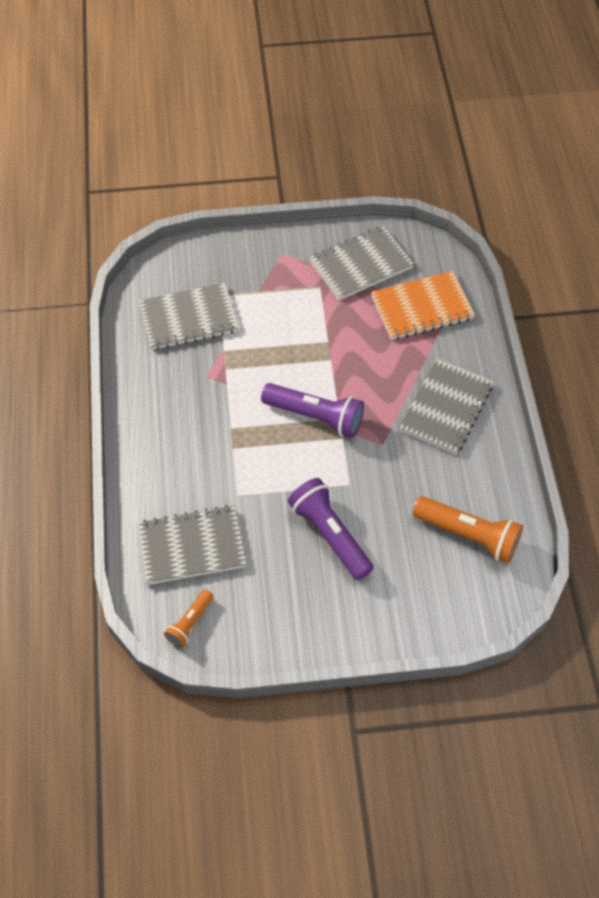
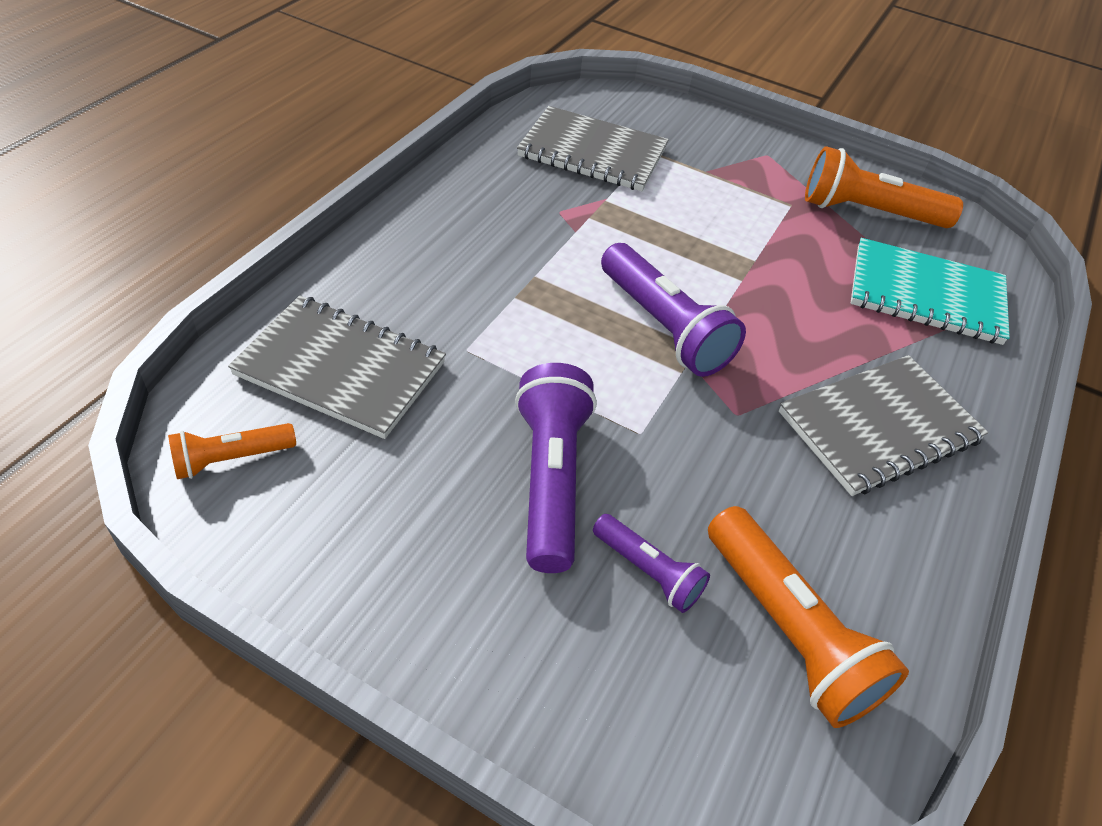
camera: 30 degrees right, 10 degrees down
grey notebook [310,226,414,300] -> orange flashlight [805,146,963,228]
orange notebook [371,271,475,340] -> turquoise notebook [851,238,1010,345]
none -> purple flashlight [593,514,710,613]

